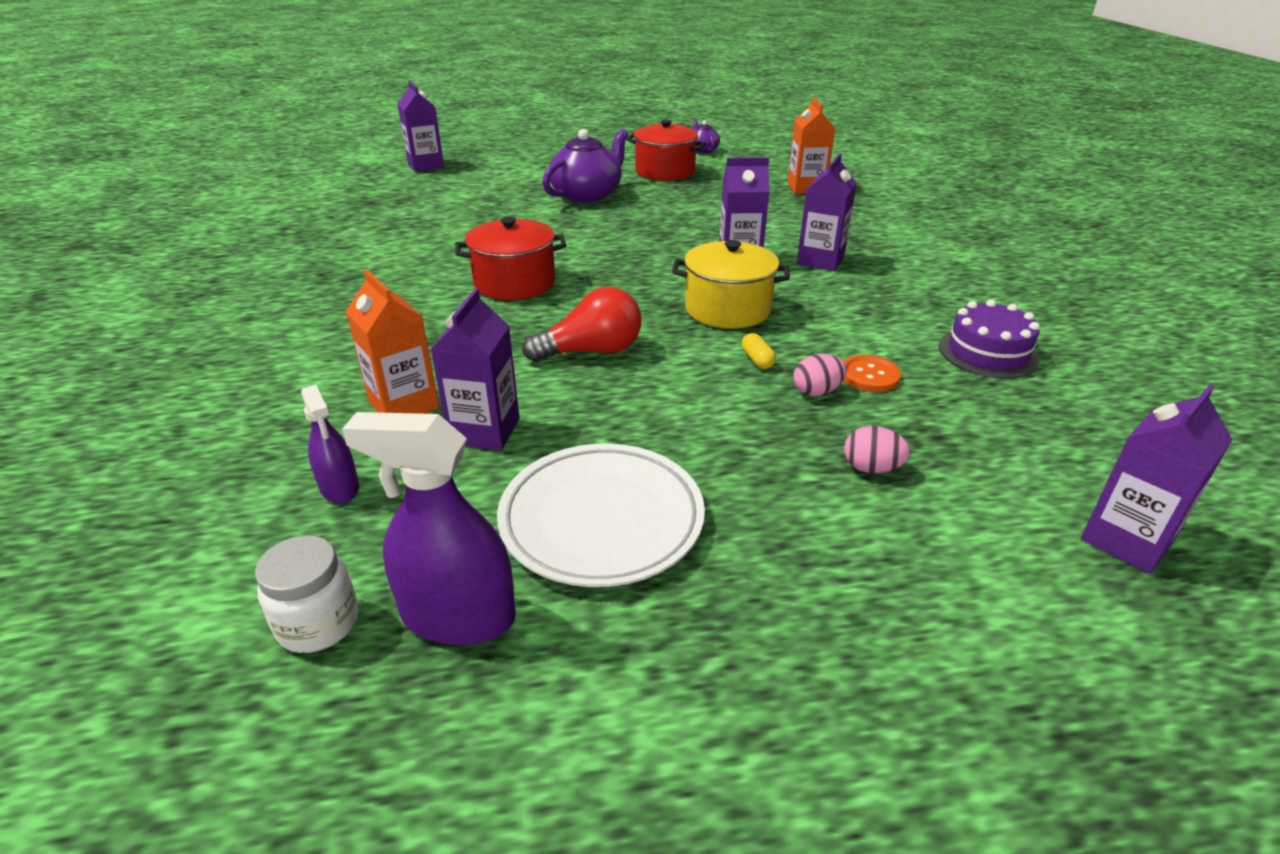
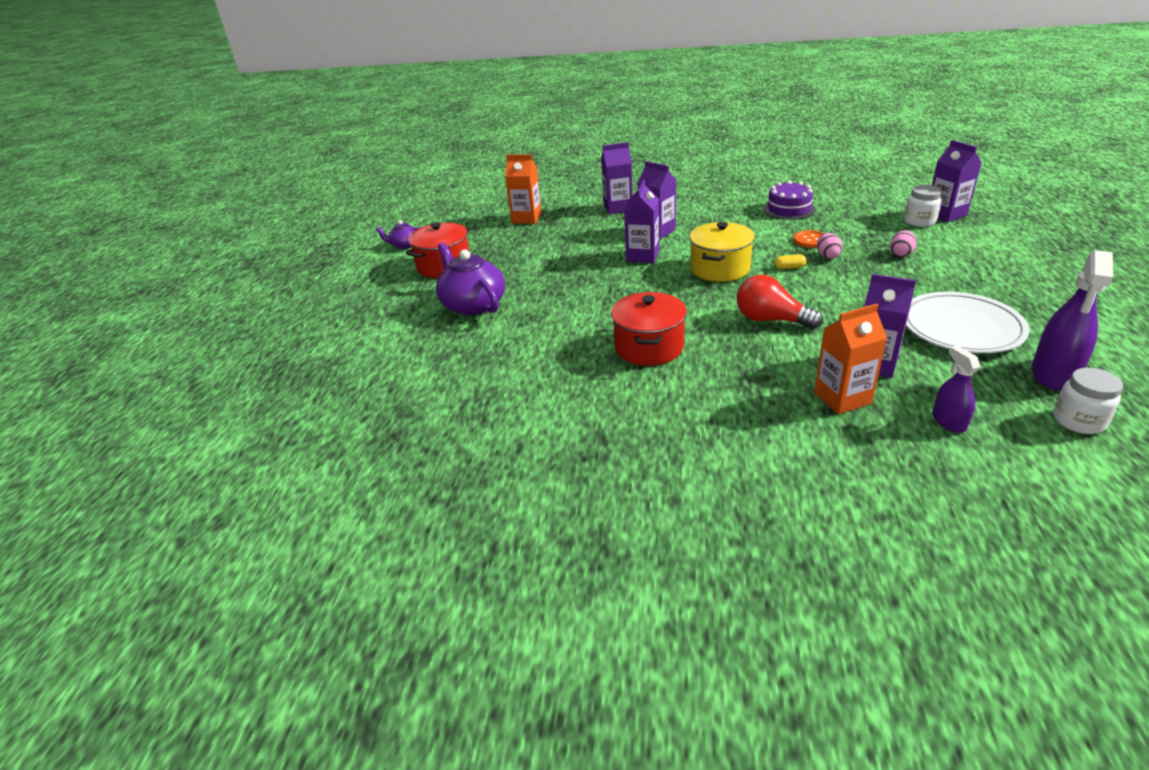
camera: 70 degrees left, 0 degrees up
purple spray bottle [301,385,359,503] -> purple spray bottle turned 90 degrees counterclockwise [932,345,981,433]
purple carton [397,81,444,172] -> purple carton moved to [601,142,633,214]
red light bulb [523,287,641,362] -> red light bulb turned 60 degrees counterclockwise [737,275,823,329]
none -> white jar [904,185,942,227]

